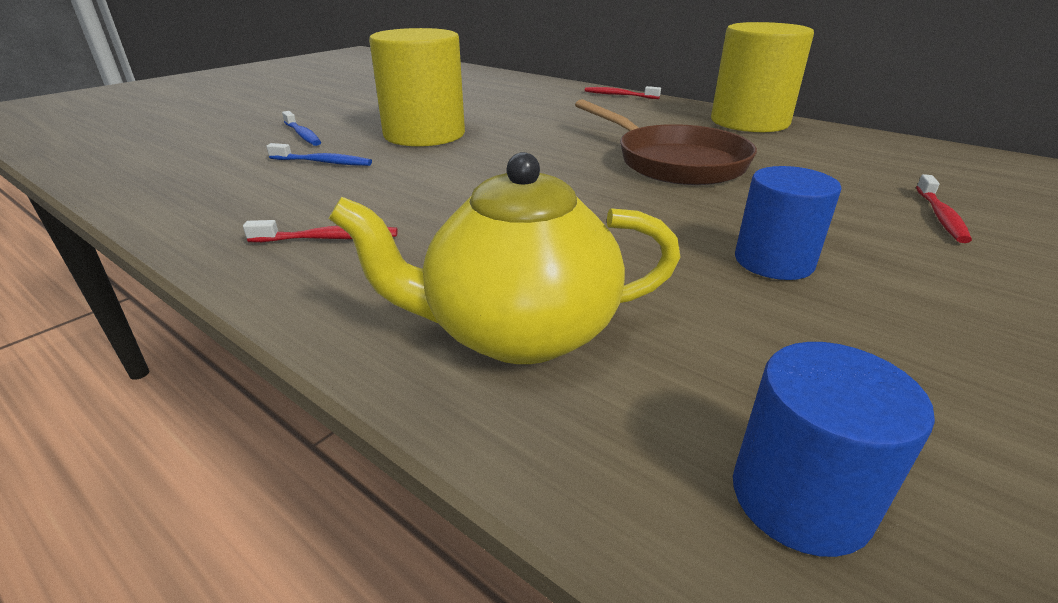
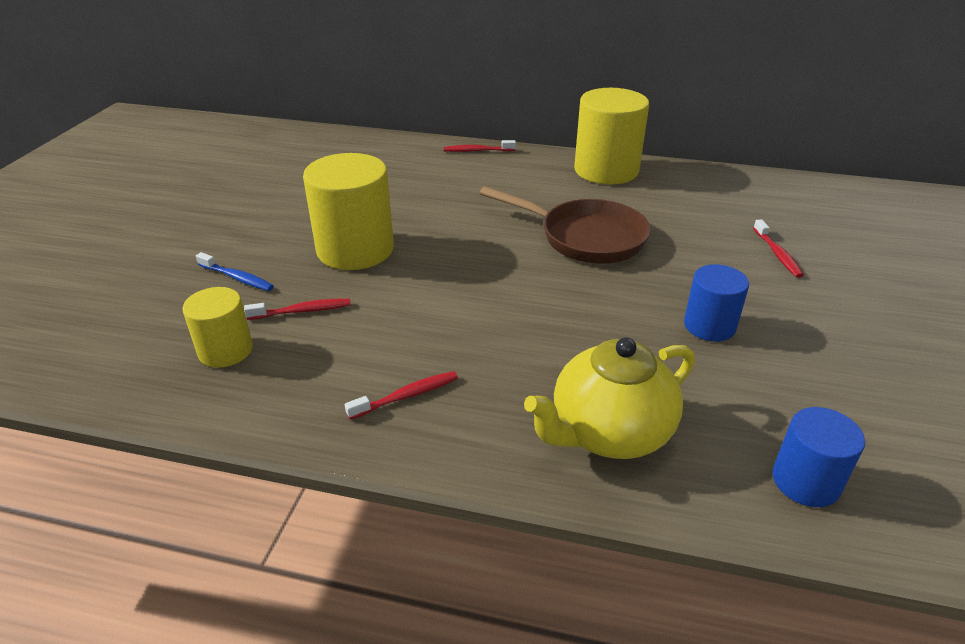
camera: 25 degrees left, 5 degrees up
blue toothbrush [266,143,372,166] -> red toothbrush [244,298,351,320]
none -> yellow cylinder [182,287,253,368]

